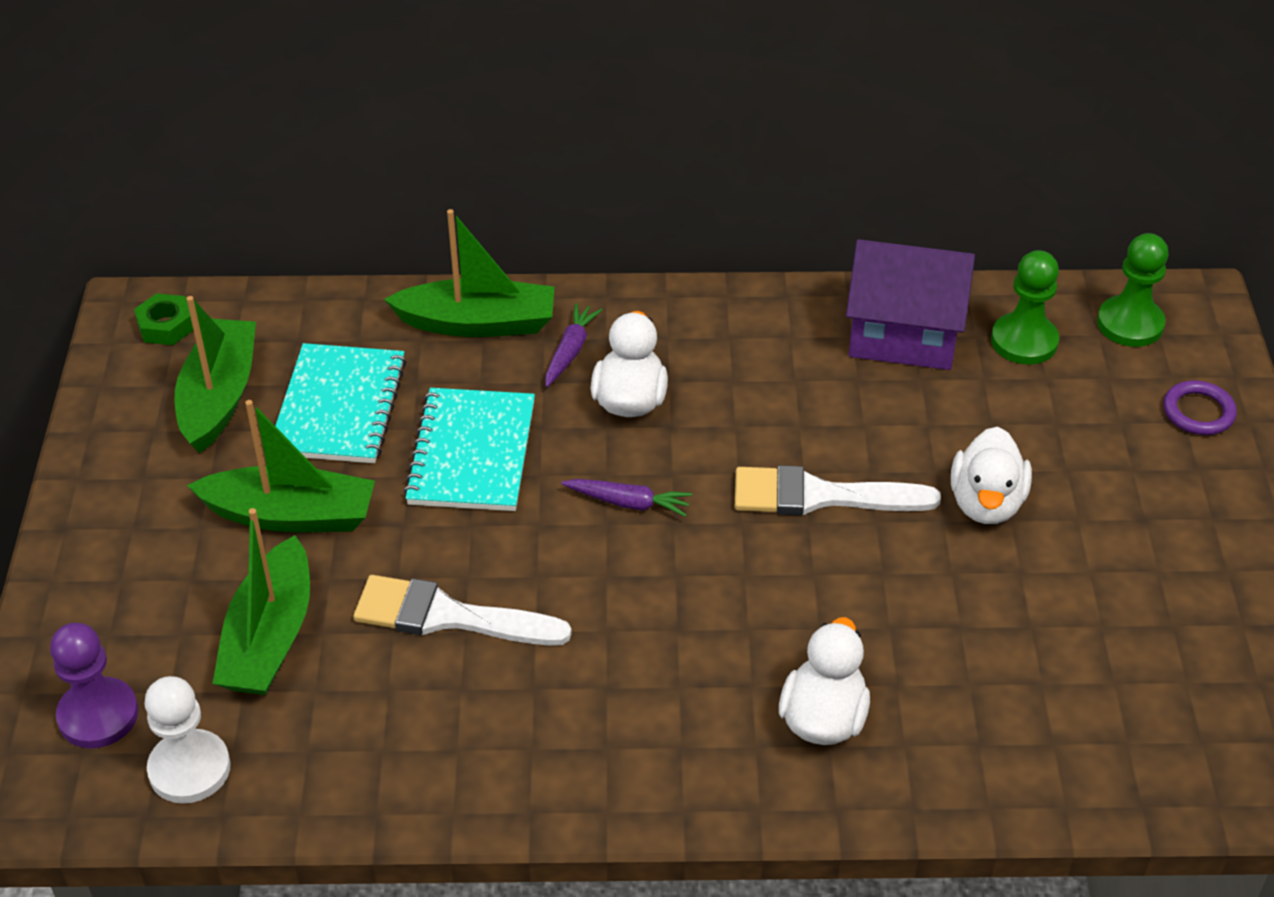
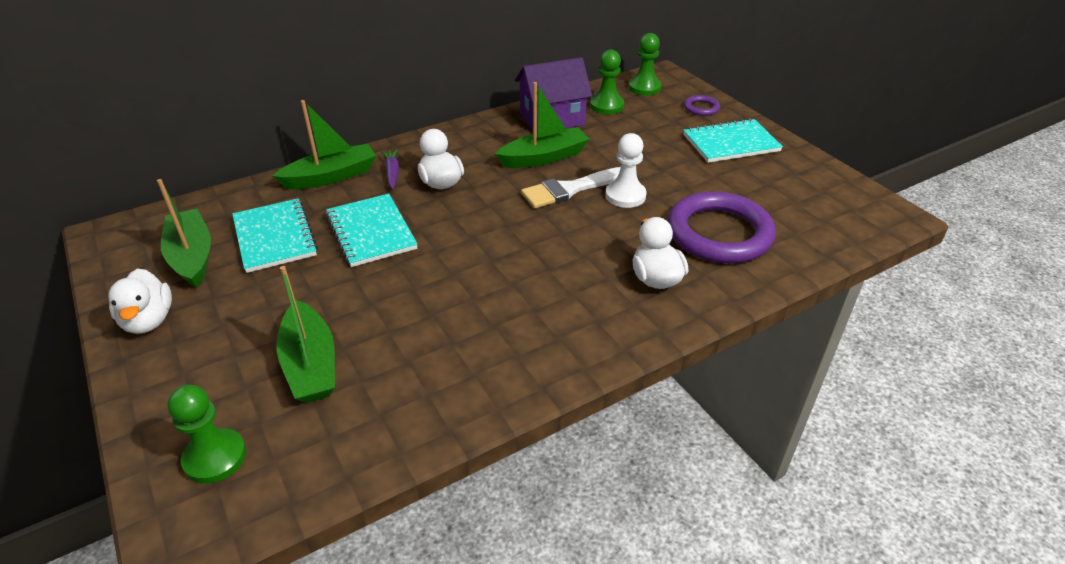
camera: 30 degrees left, 5 degrees down
purple pawn [50,623,139,748] -> green pawn [167,385,246,484]
green nut [134,293,193,345] -> none
white pawn [144,676,231,804] -> white pawn moved to [605,133,647,208]
green boat [187,400,375,532] -> green boat moved to [495,82,590,168]
white brush [353,575,572,646] -> none
purple carrot [561,479,692,517] -> none
white duck [951,427,1032,524] -> white duck moved to [108,268,172,334]
none -> purple ring [667,191,776,263]
none -> turquoise notebook [683,118,783,163]

